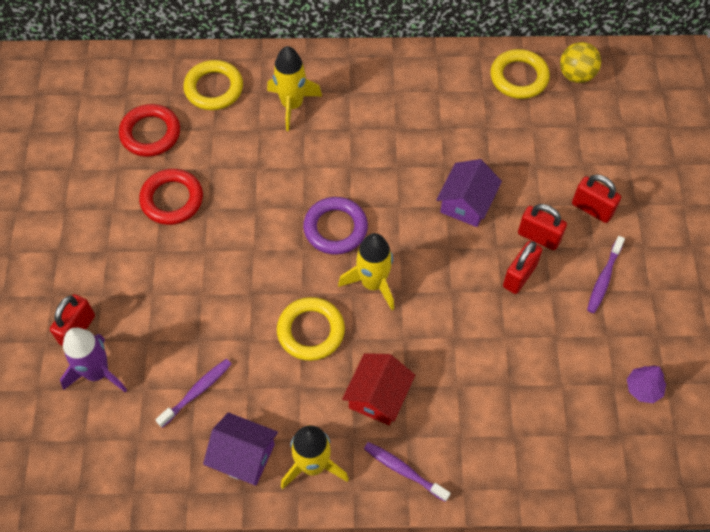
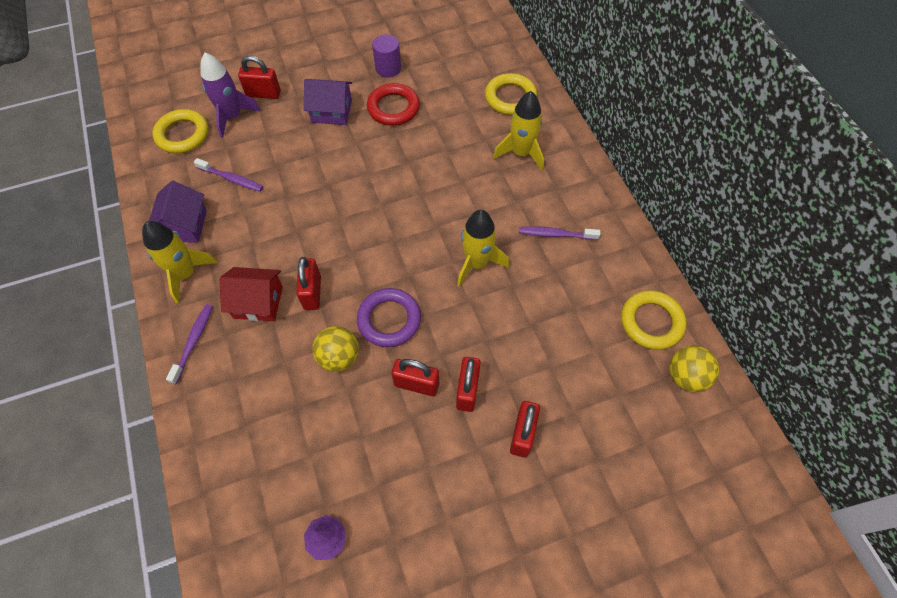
camera: 70 degrees right, 0 degrees up
red ring [119,104,180,157] -> none
yellow ring [277,297,345,361] -> yellow ring moved to [152,109,209,153]
purple ring [303,197,368,255] -> purple ring moved to [357,288,421,347]
yellow rocket [338,233,394,310] -> yellow rocket moved to [457,210,509,287]
purple house [436,159,502,227] -> purple house moved to [304,79,352,125]
purple toothbrush [587,236,625,313] -> purple toothbrush moved to [519,226,600,240]
none -> red padlock [296,257,321,310]
none -> yellow ball [312,326,359,372]
none -> purple cylinder [372,34,401,78]

